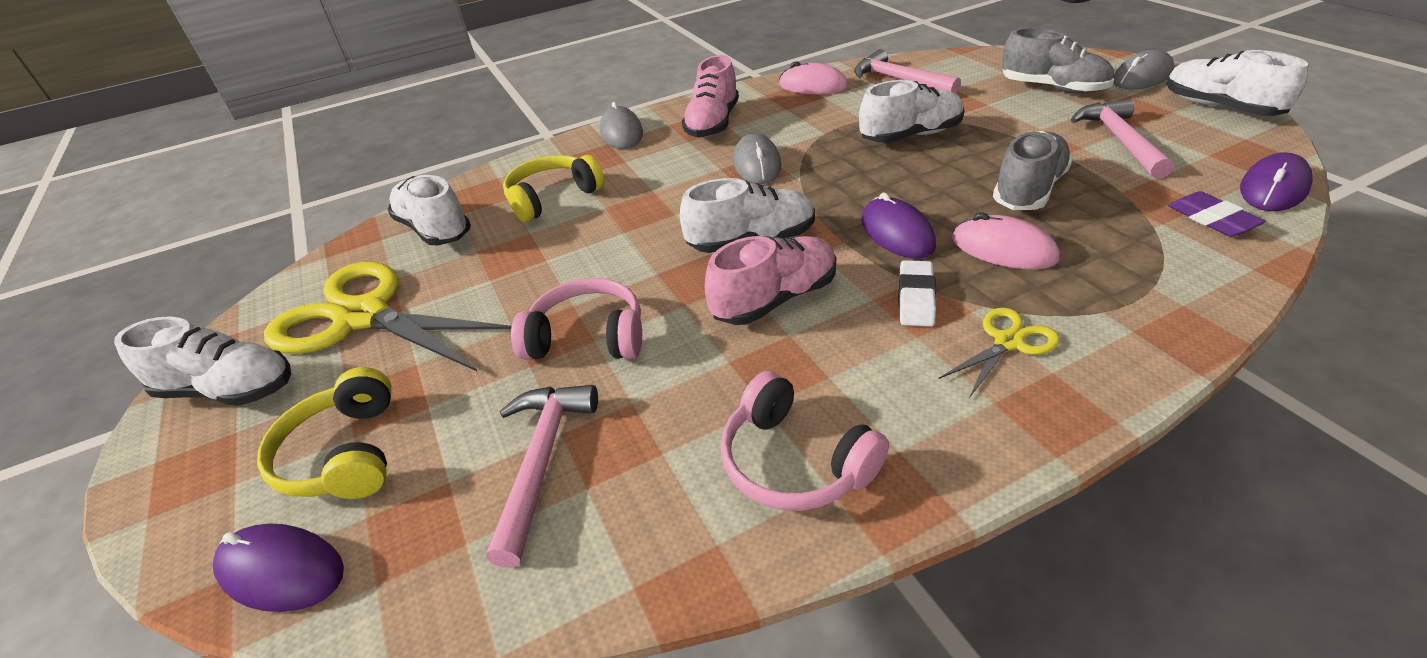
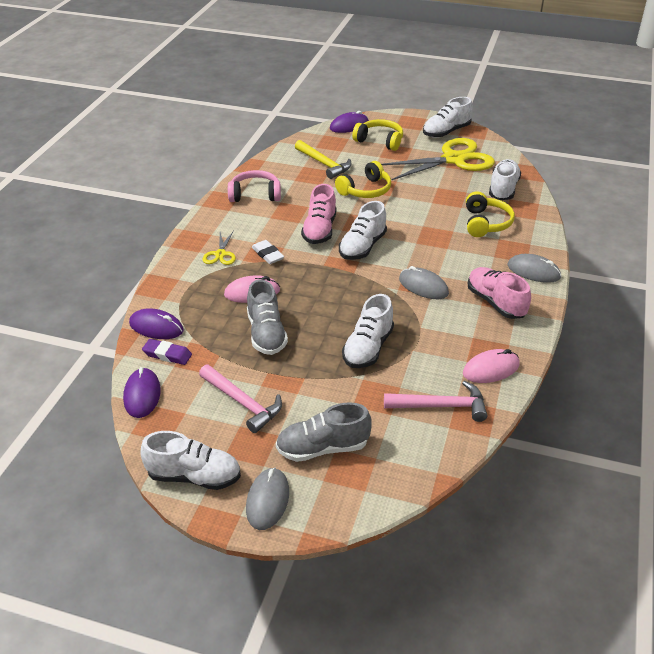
camera: 130 degrees right, 0 degrees up
white shoe [387,175,471,245] -> white shoe turned 75 degrees counterclockwise [489,159,521,200]
pink hammer [486,385,598,568] -> yellow hammer [295,140,352,179]
pink headphones [511,278,642,360] -> yellow headphones [335,161,391,198]
purple mouse [861,192,936,259] -> purple mouse moved to [129,308,184,339]

